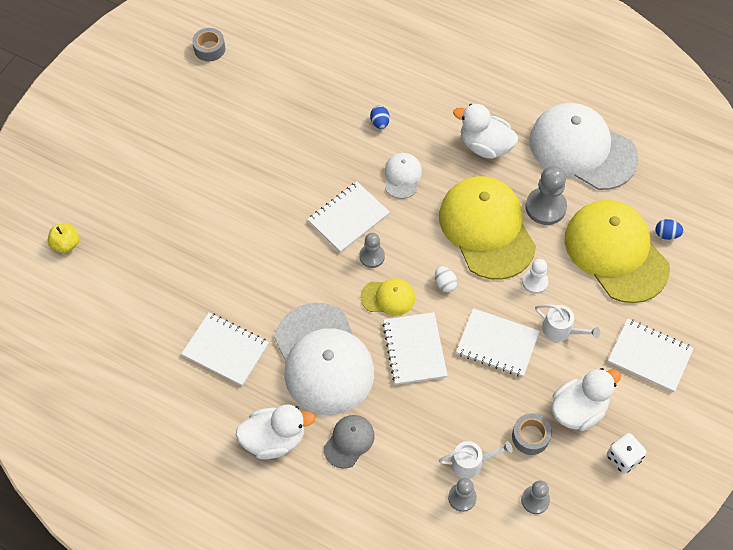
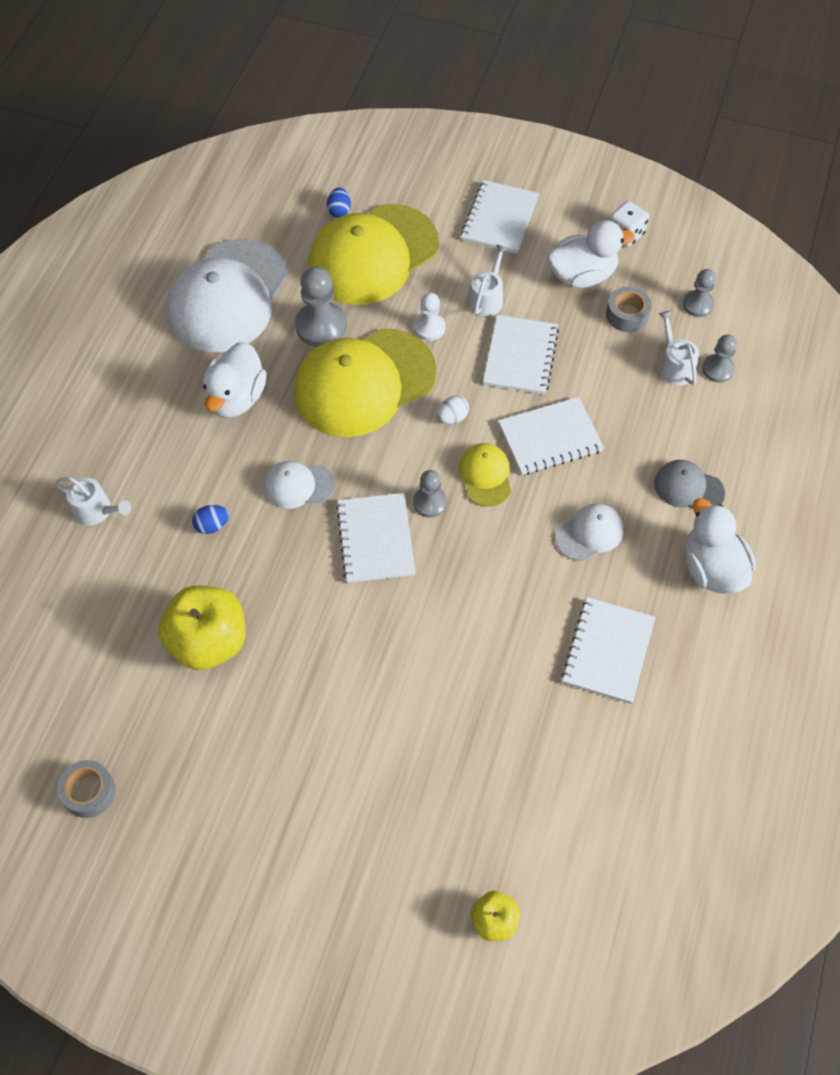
camera: 100 degrees left, 0 degrees up
white cap [274,303,374,415] -> white cap [555,503,624,561], size x0.46
white notebook [307,182,390,253] -> white notebook turned 45 degrees clockwise [336,493,416,583]
white duck [552,368,621,431] -> white duck turned 120 degrees clockwise [547,220,635,288]
none -> white watering can [55,477,131,526]
none -> yellow apple [158,586,246,670]

